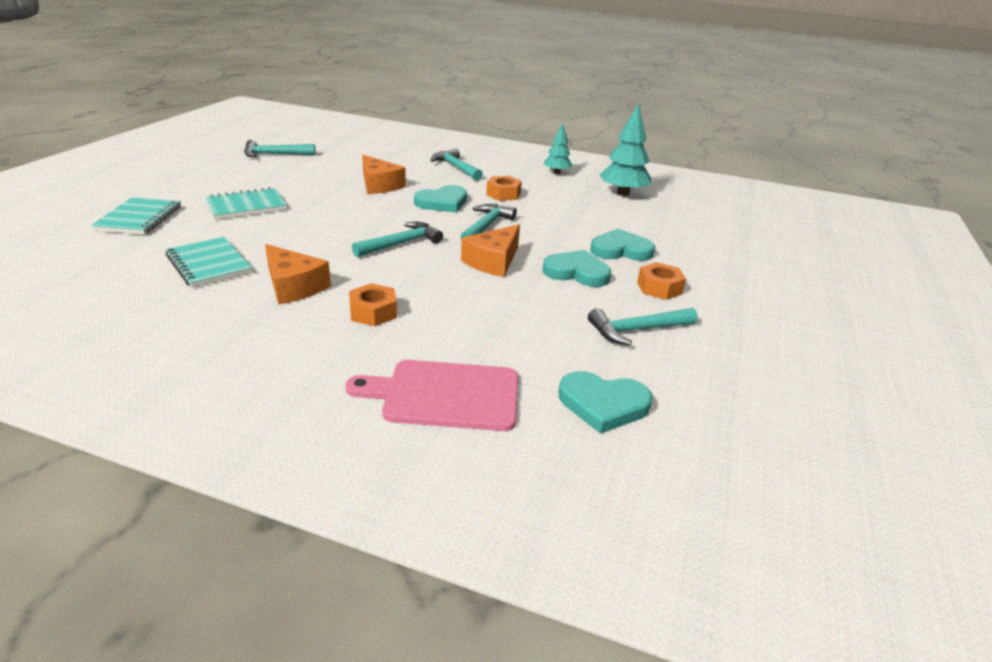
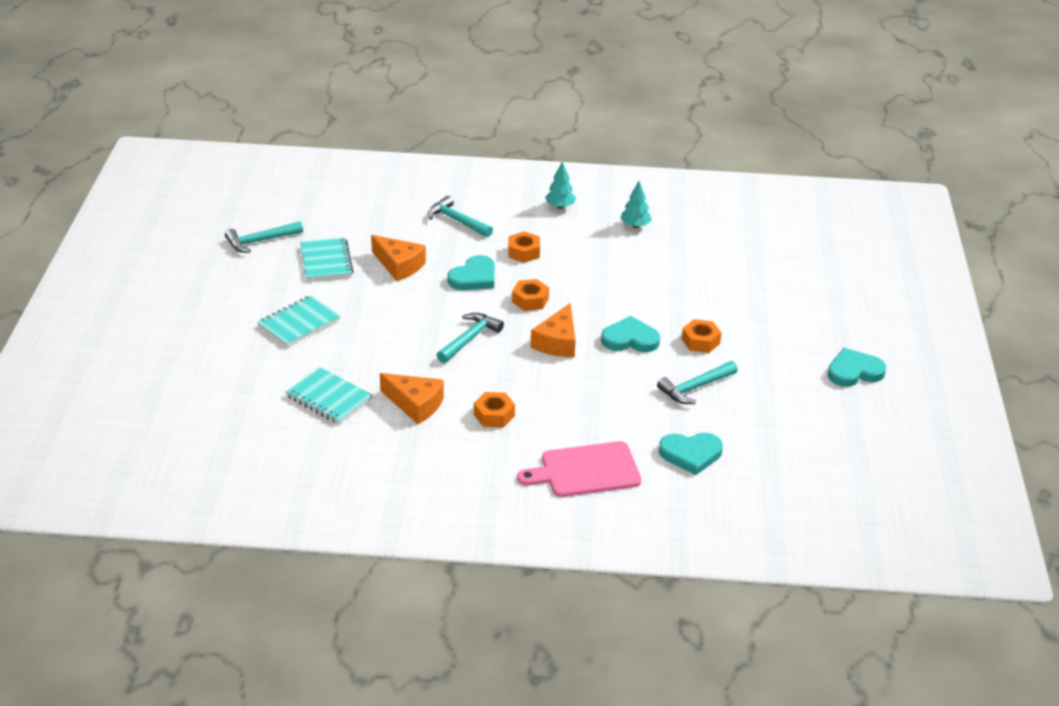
camera: 15 degrees left, 5 degrees up
turquoise notebook [91,197,181,235] -> turquoise notebook moved to [300,237,354,281]
turquoise hammer [461,204,517,241] -> orange nut [512,279,549,311]
turquoise heart [590,229,655,261] -> turquoise heart moved to [828,348,887,387]
turquoise tree [599,103,651,196] -> turquoise tree [620,181,652,228], size x0.60

